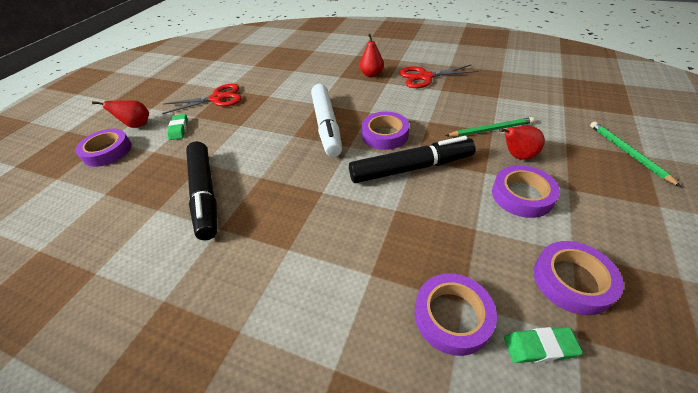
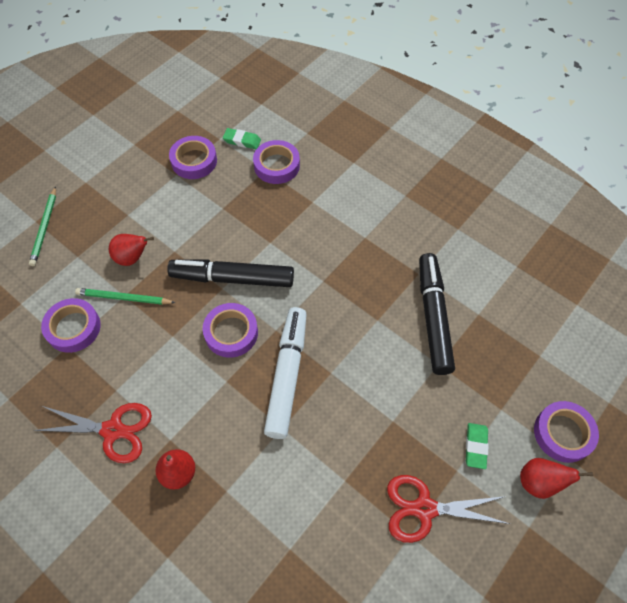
camera: 165 degrees left, 15 degrees up
purple tape [492,165,560,218] -> purple tape moved to [41,298,101,353]

